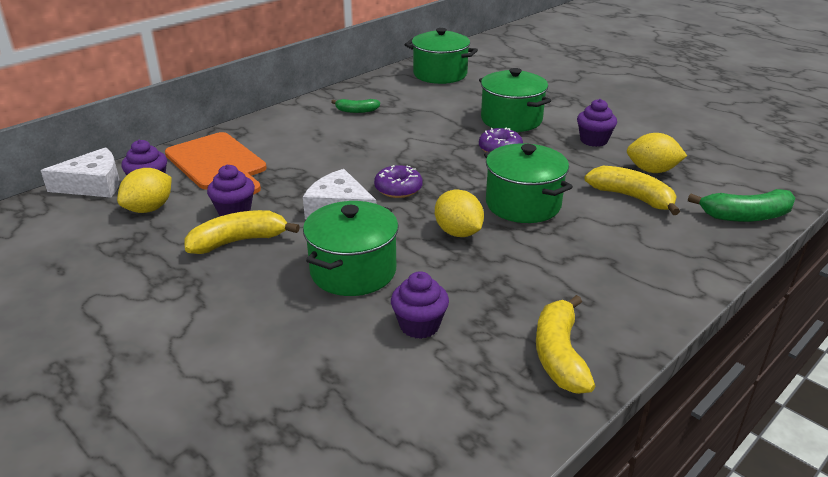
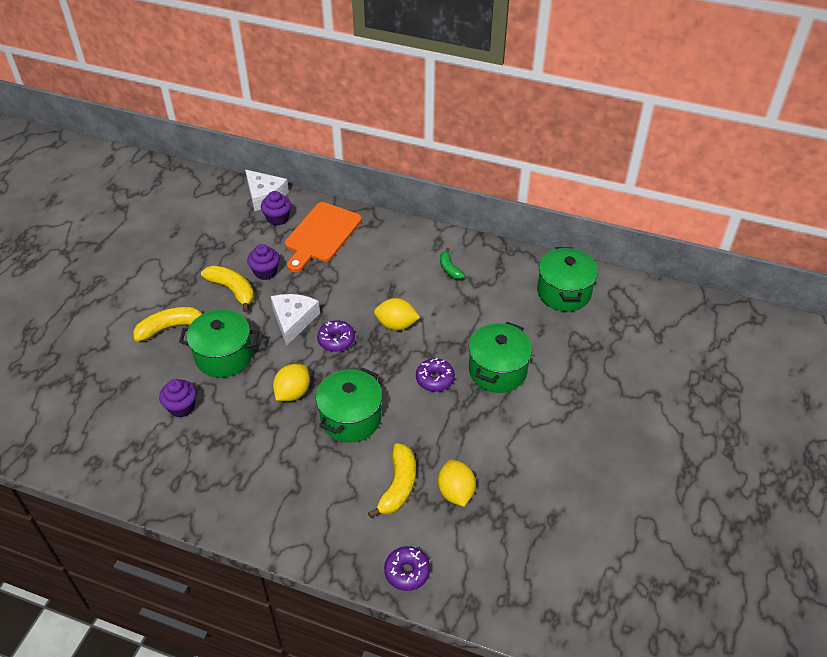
camera: 65 degrees right, 15 degrees up
yellow lemon [117,168,172,213] -> yellow lemon moved to [374,298,420,331]
yellow banana [536,295,595,394] -> yellow banana moved to [133,306,202,342]
purple cupcake [577,99,617,147] -> none
green banana [688,189,795,222] -> purple donut [384,546,430,591]

